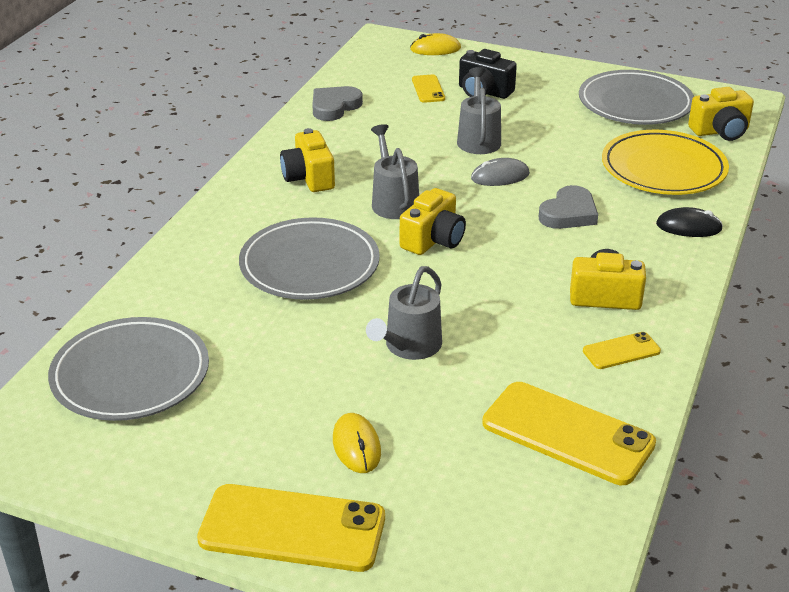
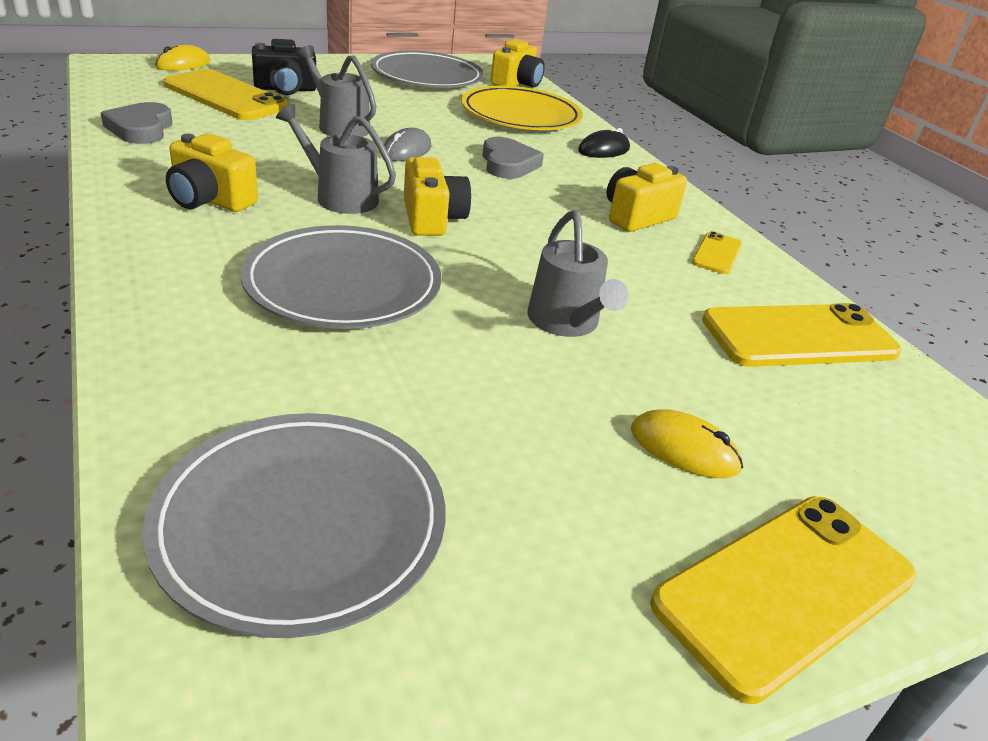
camera: 50 degrees left, 0 degrees up
yellow phone [412,74,445,103] -> yellow phone [163,69,289,120], size x2.05

